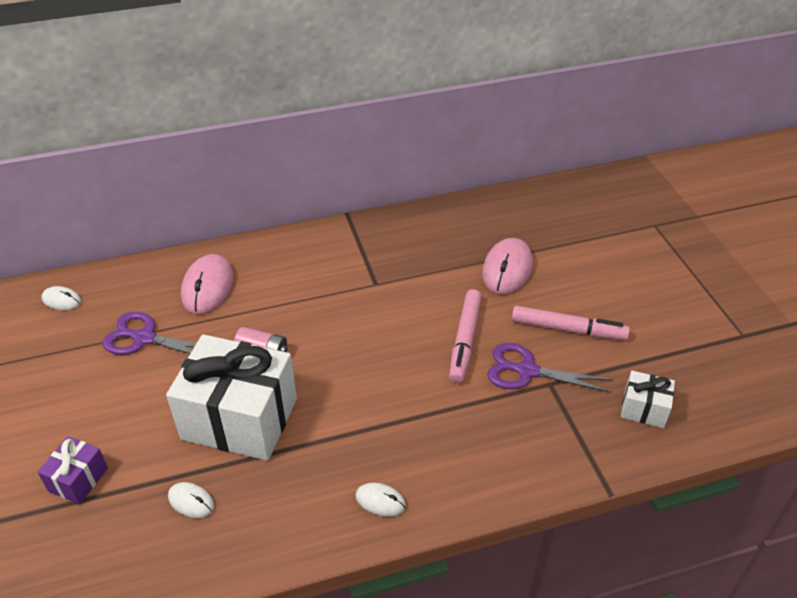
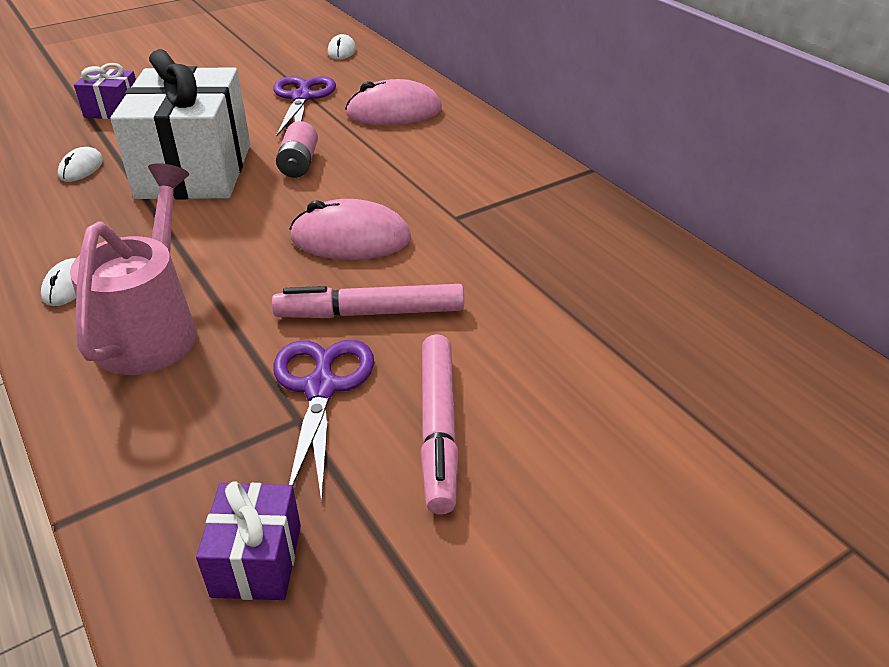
camera: 75 degrees right, 5 degrees down
pink mouse [482,238,533,294] -> pink mouse moved to [290,199,411,260]
white gift [621,371,675,428] -> purple gift [196,482,301,600]
none -> pink watering can [70,163,197,375]

